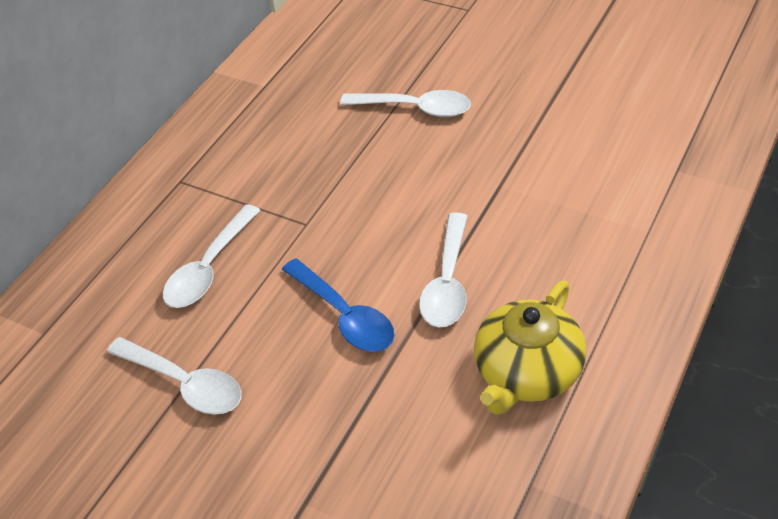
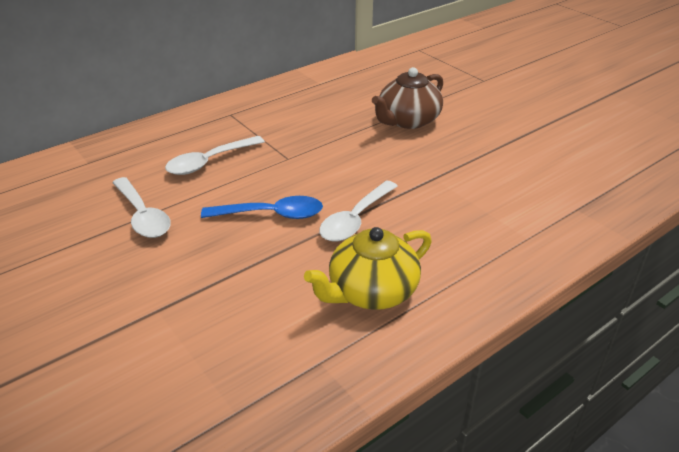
camera: 20 degrees right, 10 degrees down
blue spoon [282,258,394,352] -> blue spoon turned 75 degrees counterclockwise [201,196,323,219]
white spoon [340,90,471,117] -> brown teapot [372,67,443,129]

